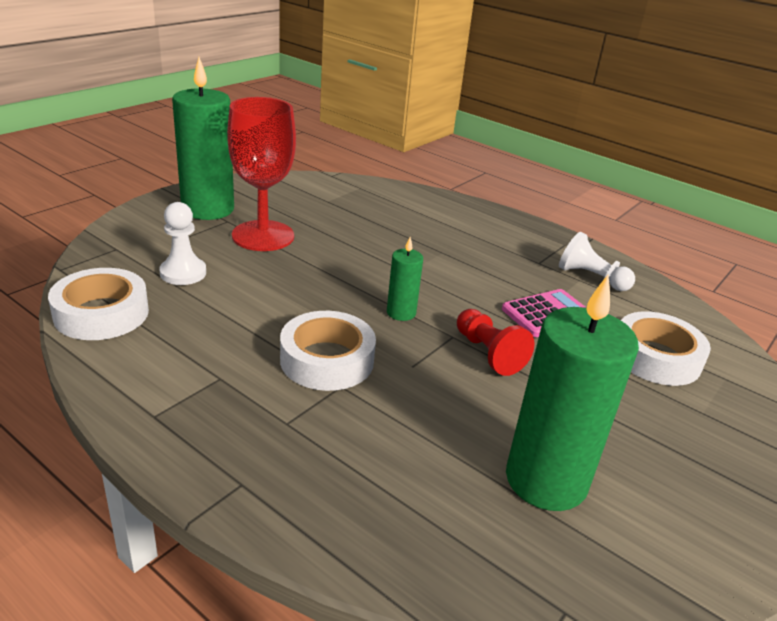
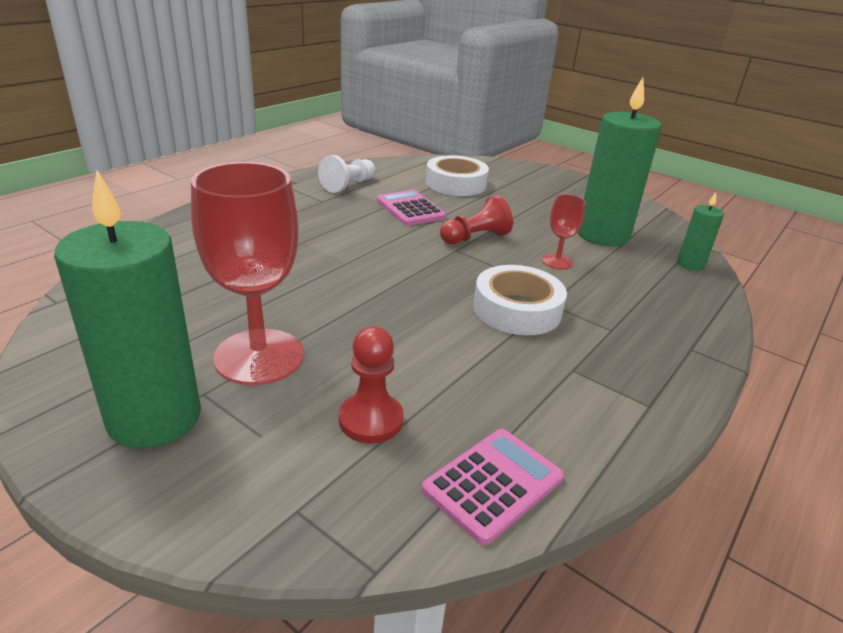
camera: 90 degrees left, 0 degrees up
white tape [48,268,149,340] -> pink calculator [422,429,564,545]
white pawn [159,202,206,285] -> red pawn [339,327,404,444]
green candle [387,237,423,321] -> green candle moved to [677,192,724,271]
none -> red goblet [542,194,586,270]

